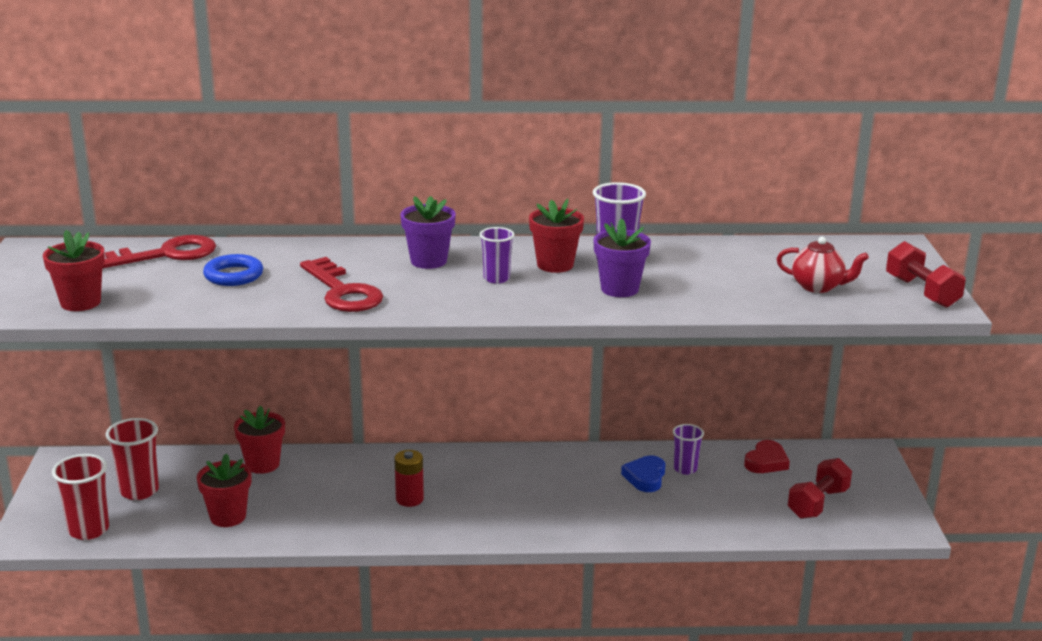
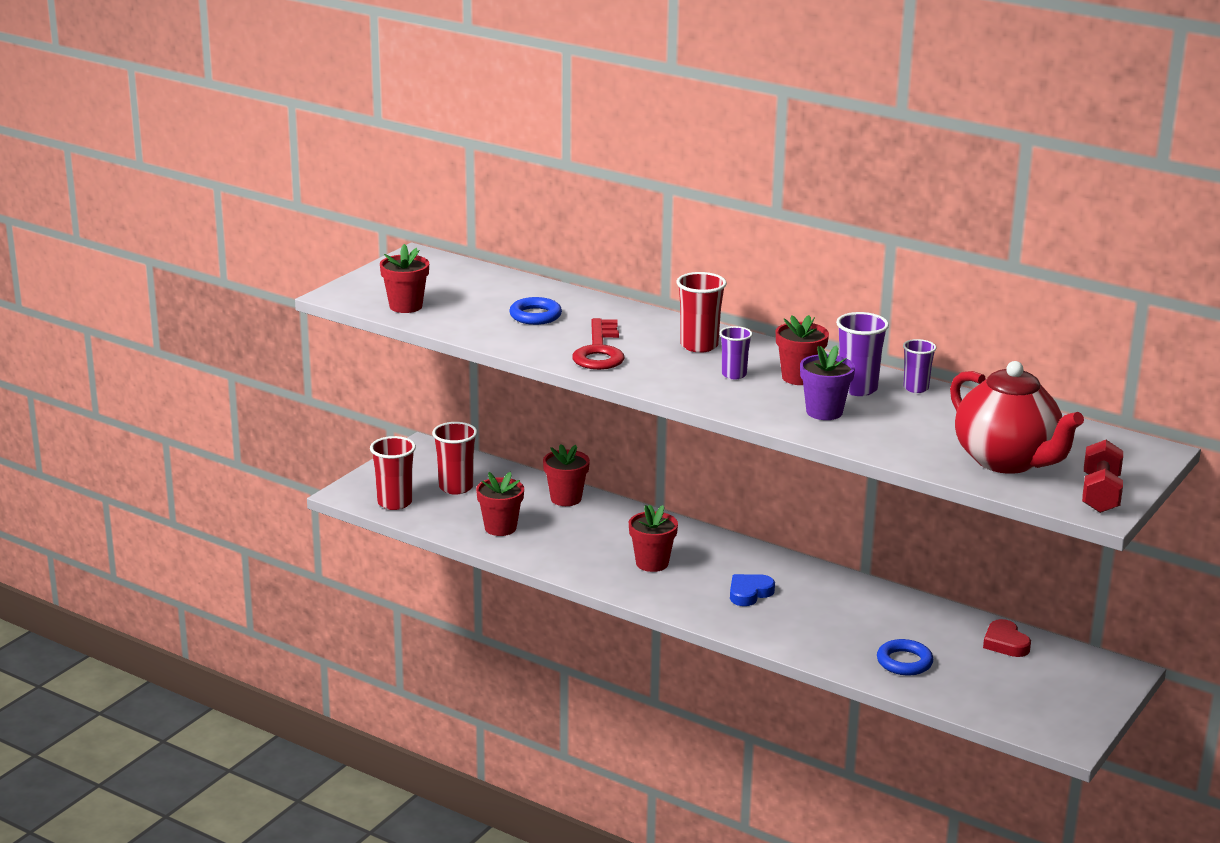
camera: 35 degrees right, 0 degrees up
red key [102,235,216,268] -> none
red battery [394,450,424,507] -> red flower pot [629,505,678,572]
purple flower pot [400,196,456,269] -> red cup [677,272,727,353]
blue heart [621,455,665,492] -> blue heart moved to [730,574,775,606]
purple cup [673,424,704,475] -> purple cup moved to [903,339,936,393]
red heart [744,440,790,473] -> red heart turned 90 degrees clockwise [983,619,1031,657]
red teapot [777,237,869,293] -> red teapot [950,361,1084,474], size x1.97
red dumbbell [788,458,852,519] -> none
none -> blue ring [877,639,933,675]

